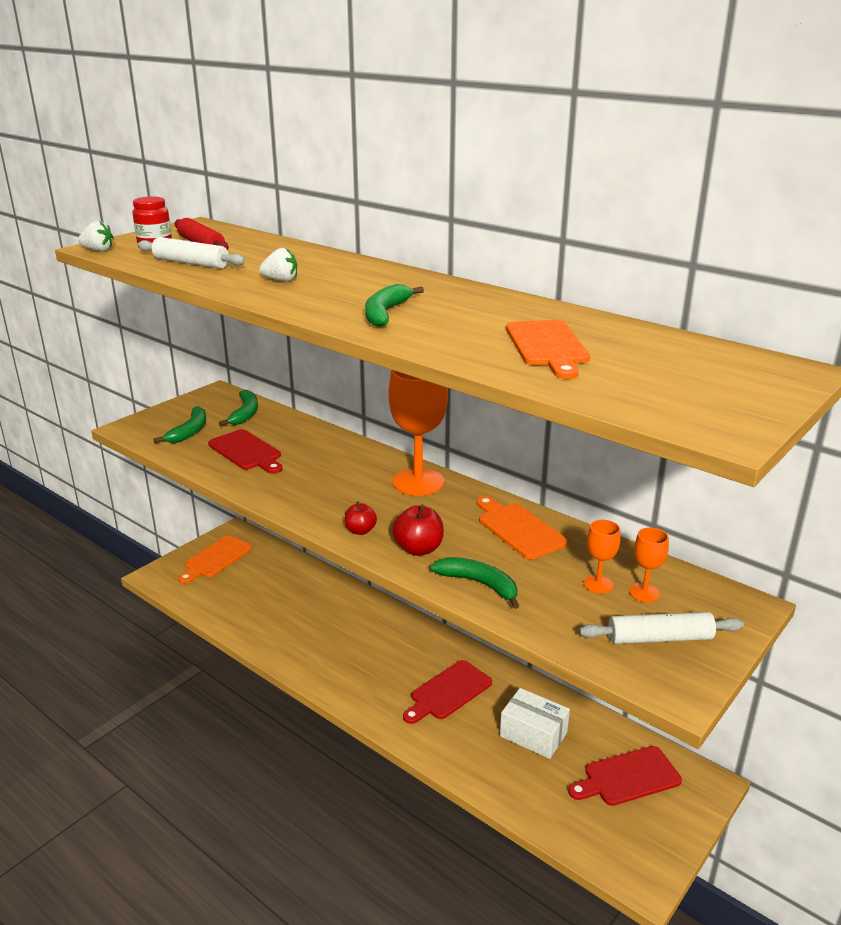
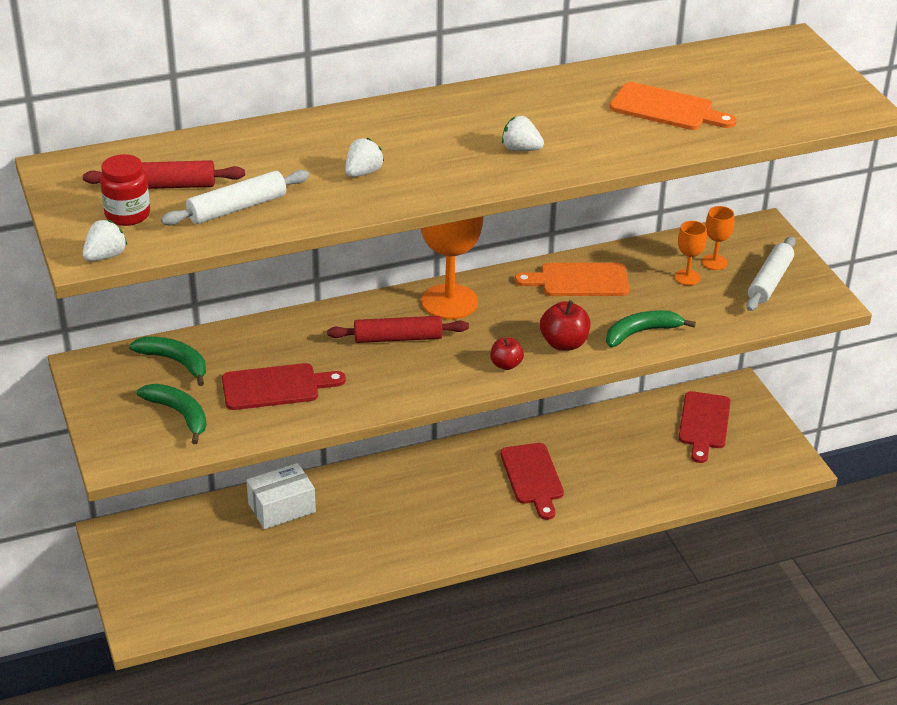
camera: 60 degrees left, 10 degrees up
orange cutting board [178,536,252,584] -> none
green banana [365,284,424,327] -> white strawberry [502,116,544,151]
white box [500,688,570,759] -> white box moved to [246,463,316,529]
none -> red rolling pin [327,316,469,343]

